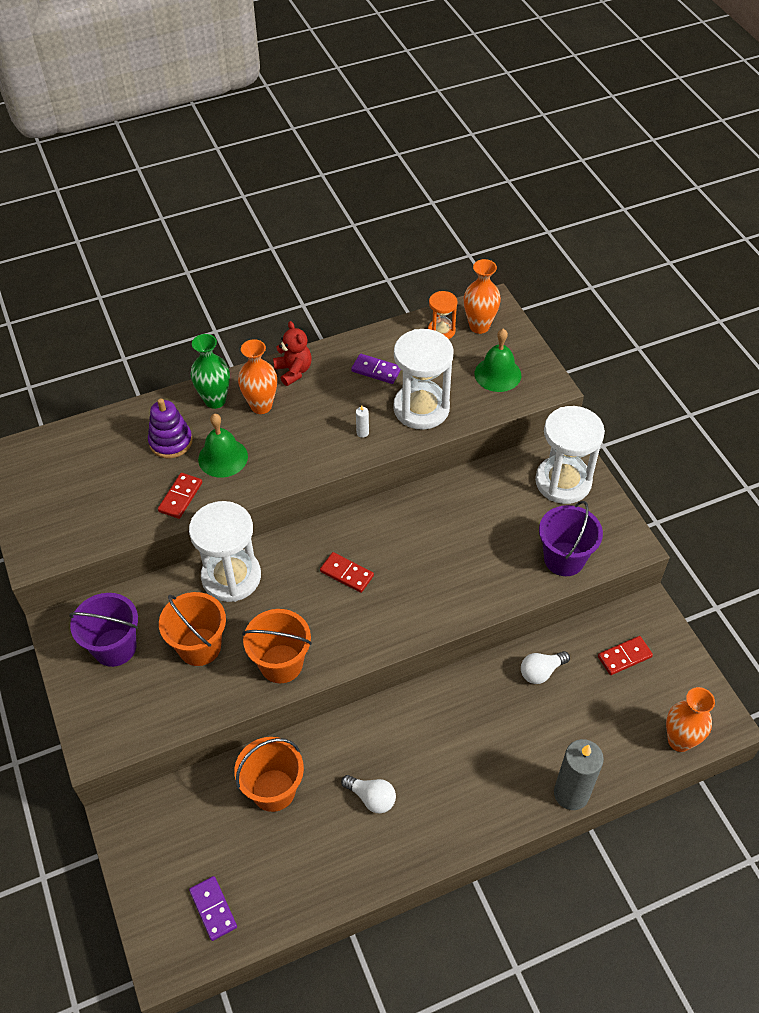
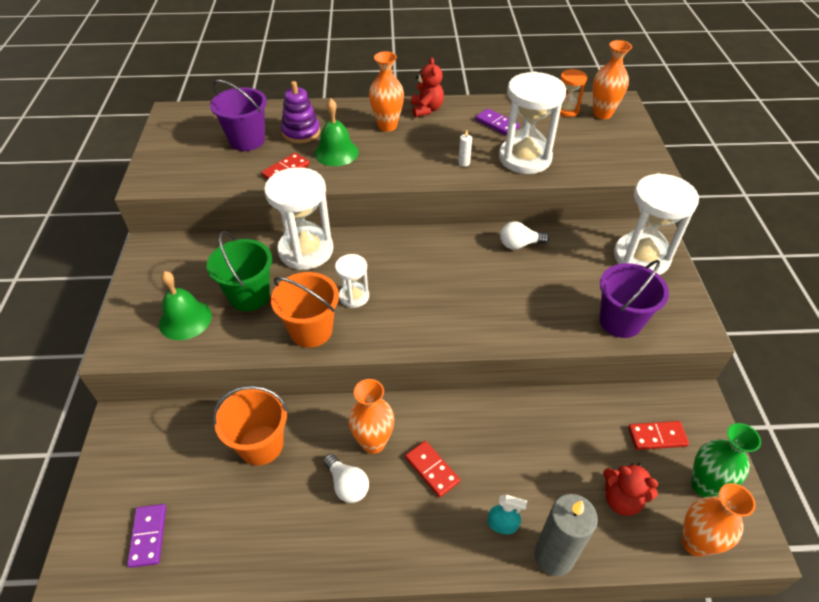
camera: 20 degrees right, 5 degrees down
purple bucket [69,593,138,667] -> purple bucket moved to [210,80,267,151]
orange bucket [159,592,226,666] -> green bucket [207,231,272,311]
green vase [191,334,230,409] -> green vase moved to [691,423,761,497]
red domino [320,552,374,593] -> red domino moved to [405,441,460,498]
green bell [475,329,521,392] -> green bell moved to [159,271,212,340]
white light bulb [521,651,570,684] -> white light bulb moved to [500,221,549,250]
none -> white hourglass [335,254,369,308]
none -> orange vase [348,379,394,454]
none -> turquoise spray bottle [488,495,527,534]
none -> red teddy bear [603,463,659,516]

